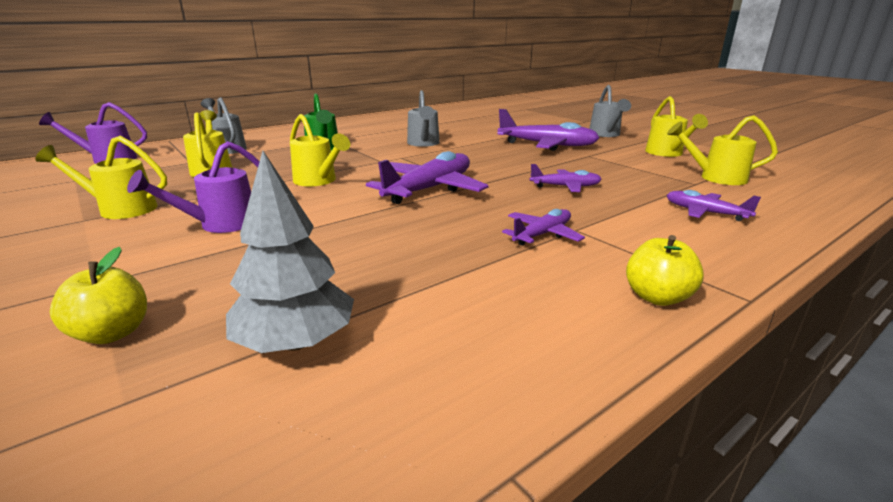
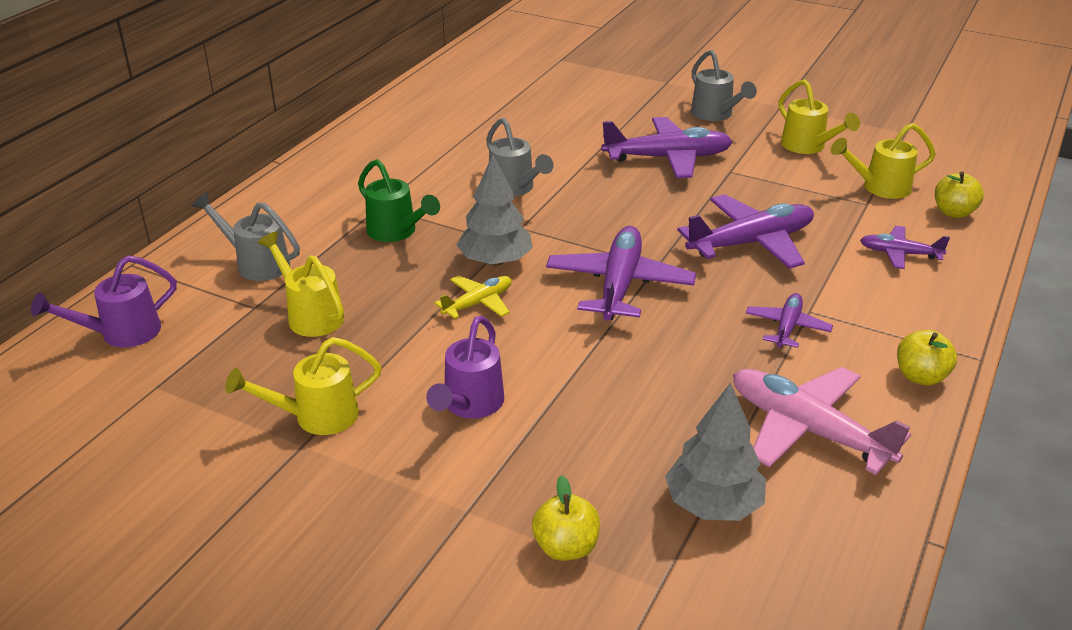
camera: 25 degrees left, 10 degrees up
yellow watering can [290,114,350,186] -> yellow plane [434,275,512,319]
purple plane [530,164,602,192] -> purple plane [677,194,814,269], size x1.83
none -> grey tree [457,154,533,266]
none -> pink plane [733,367,911,475]
none -> yellow apple [935,172,984,218]

